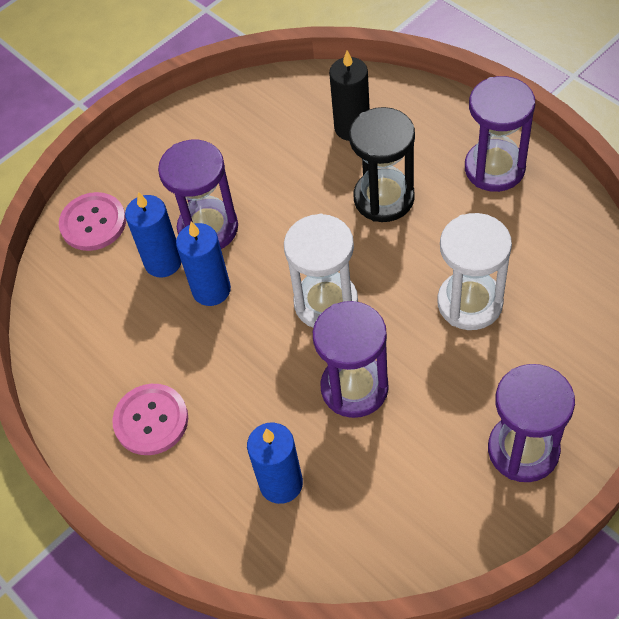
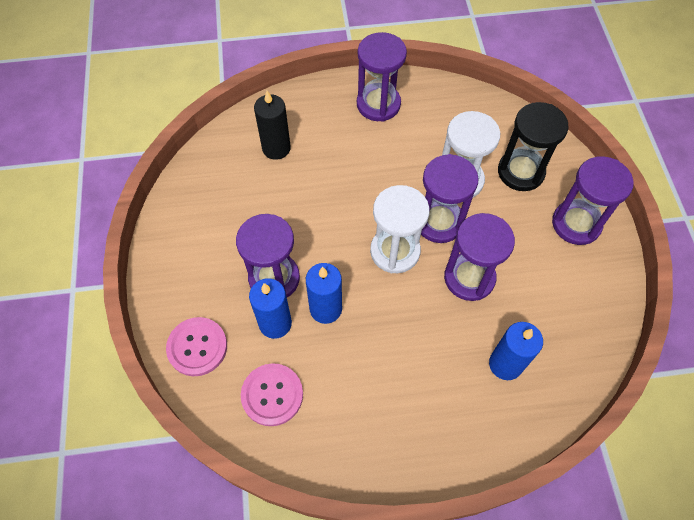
camera: 60 degrees left, 5 degrees up
pink button [112,384,188,455] -> pink button moved to [241,363,303,426]
black hourglass [349,107,415,222] -> black hourglass moved to [498,102,569,191]
none -> purple hourglass [421,154,479,243]

